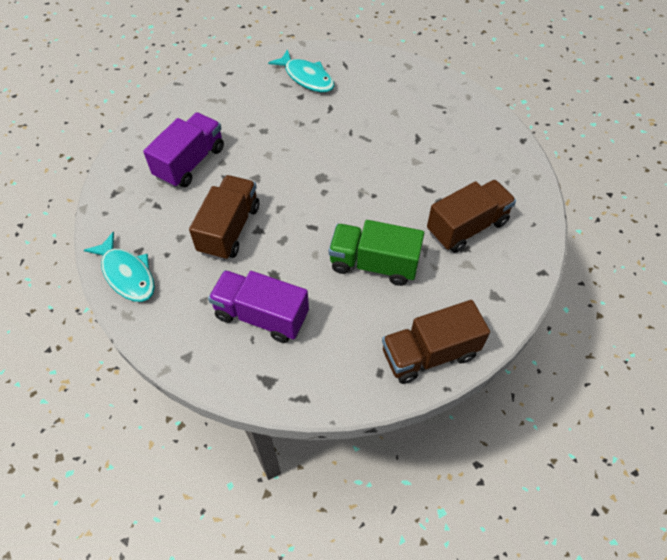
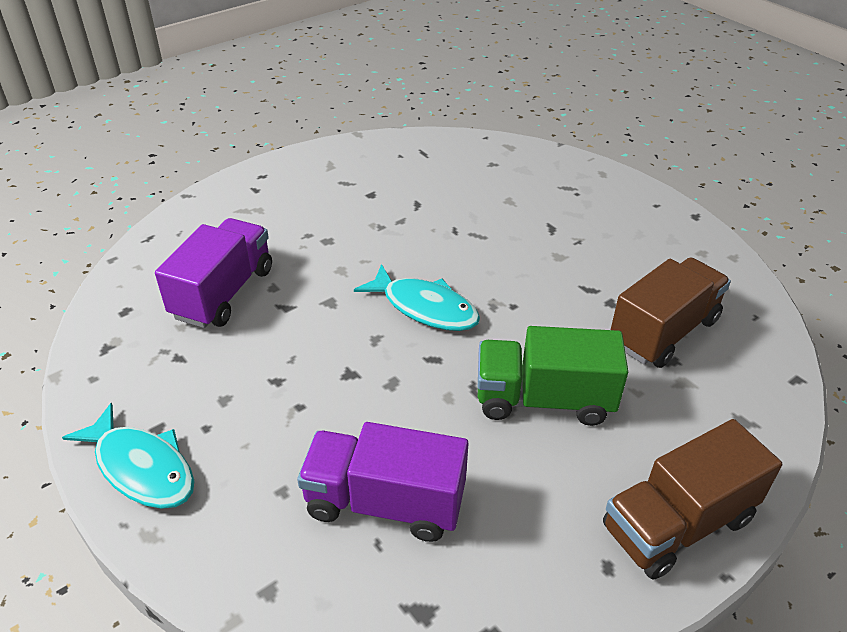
camera: 10 degrees left, 15 degrees down
brown truck [189,175,259,260] -> none
turquoise fish [268,49,334,92] -> turquoise fish moved to [354,264,480,331]

